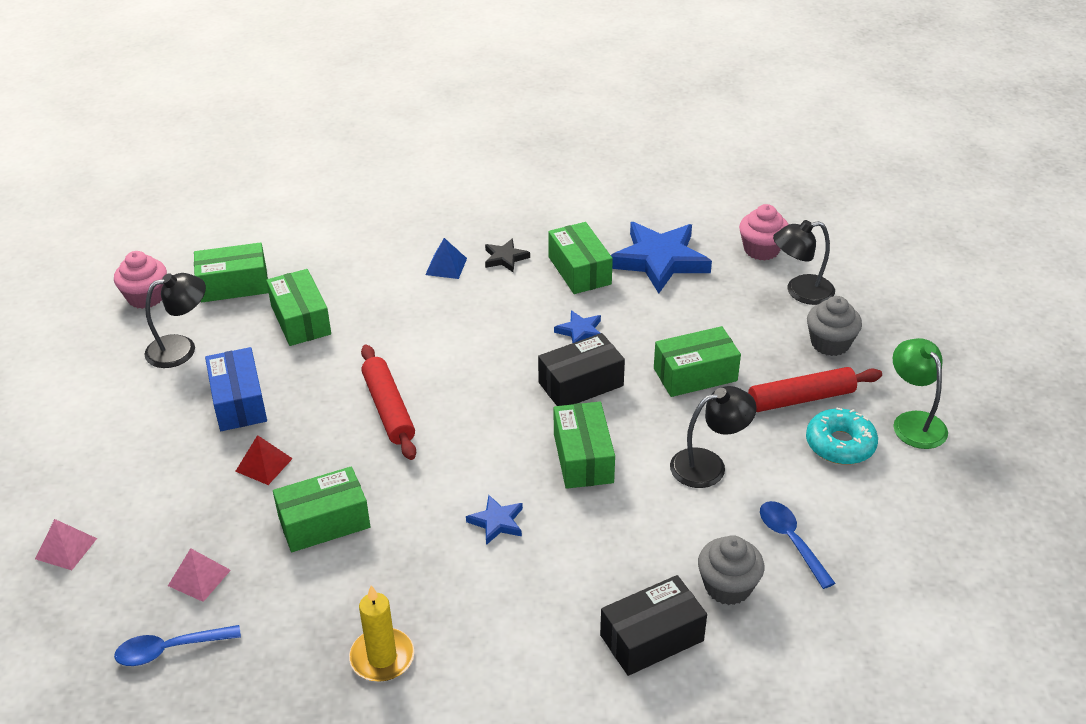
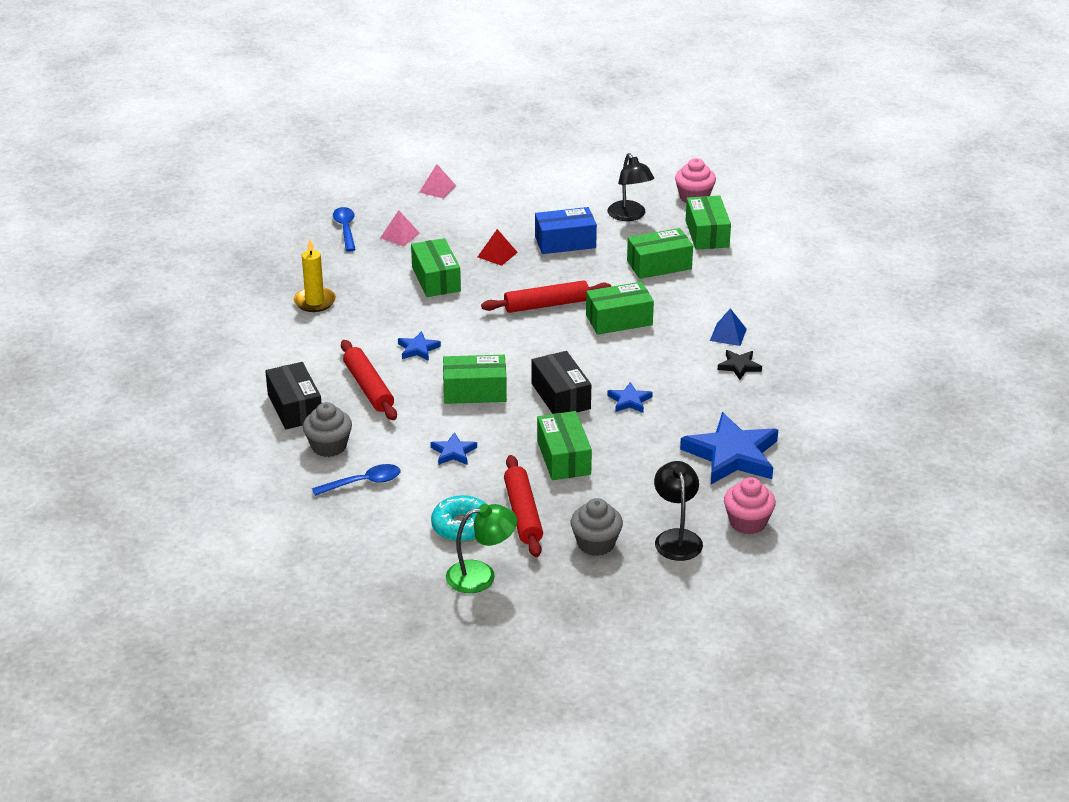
camera: 95 degrees right, 5 degrees down
green box [548,222,613,294] -> green box moved to [586,282,654,335]
black lamp [670,386,757,488] -> blue star [431,432,477,465]
none -> red rolling pin [341,340,397,420]

